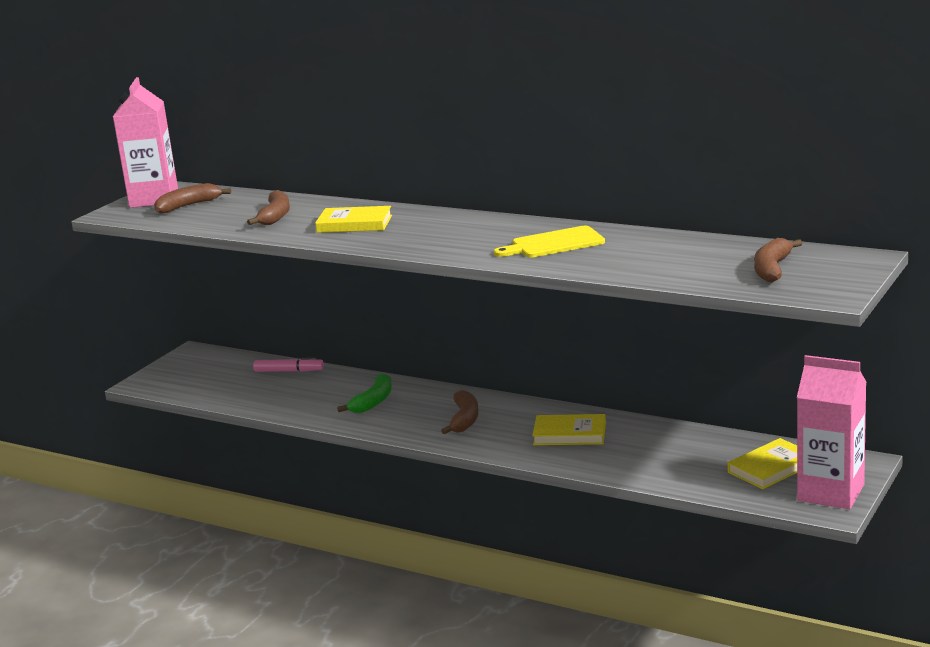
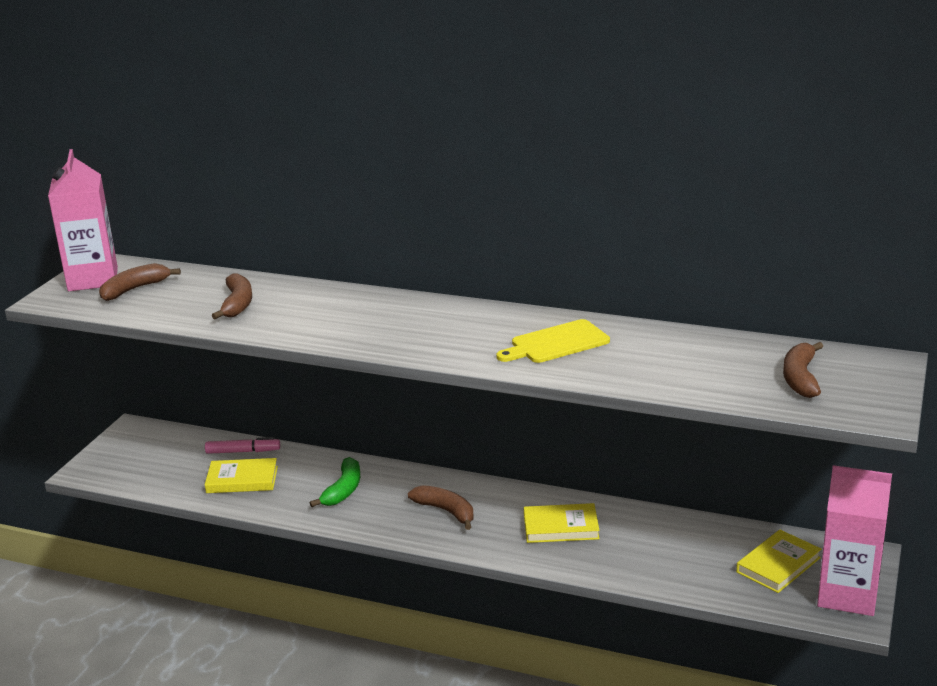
camera: 10 degrees left, 5 degrees up
yellow book [315,206,392,233] -> yellow book moved to [205,458,278,493]
brown banana [441,390,479,434] -> brown banana turned 45 degrees counterclockwise [408,485,473,530]

